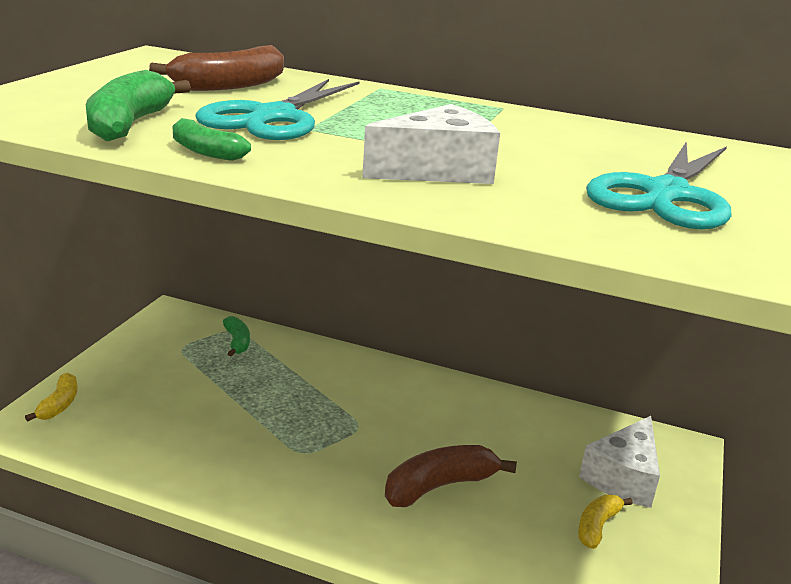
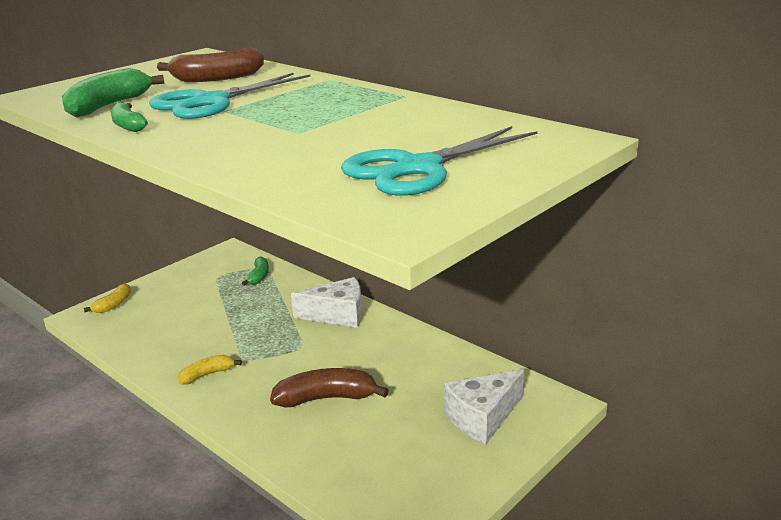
camera: 25 degrees right, 0 degrees up
white cheese [362,104,500,184] -> white cheese moved to [291,277,362,328]
yellow banana [578,495,633,549] -> yellow banana moved to [178,355,242,385]

